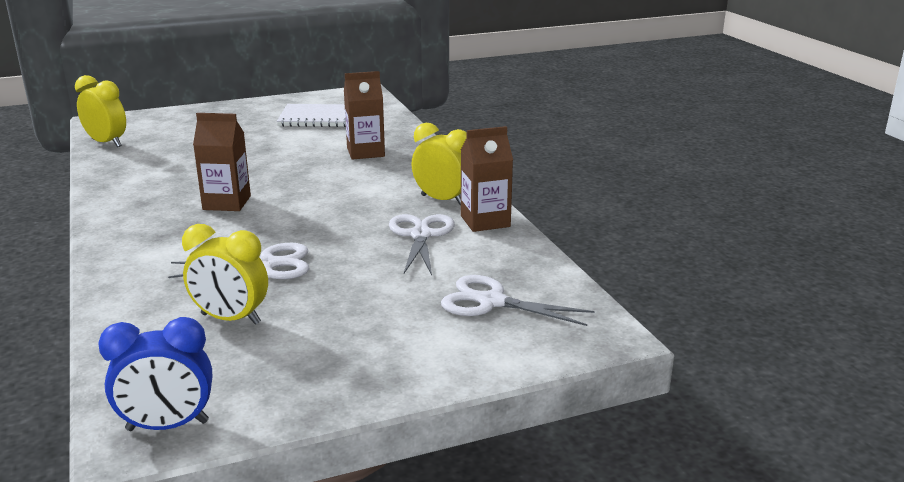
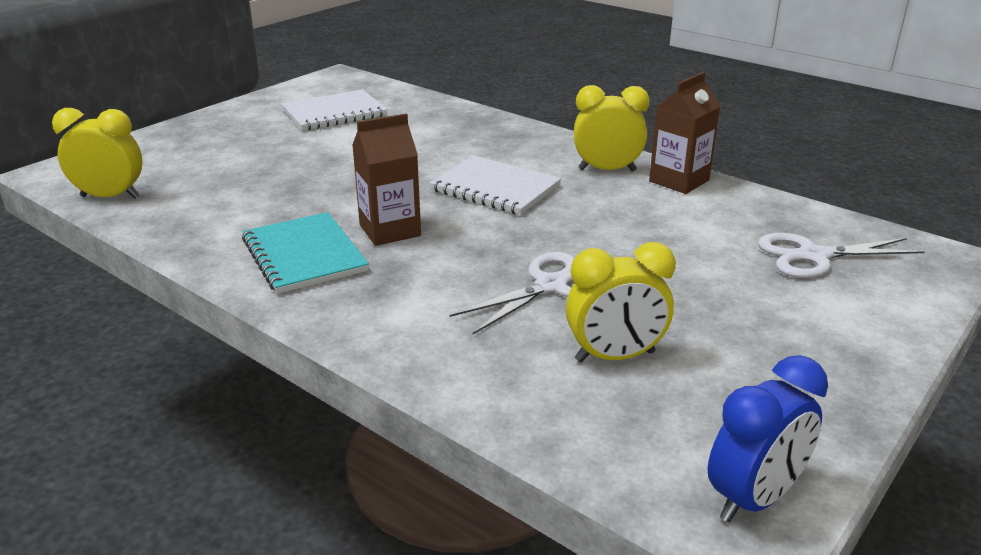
camera: 30 degrees left, 5 degrees up
brown carton [344,71,385,160] -> none
white scissors [389,214,455,275] -> none
none -> turquoise notebook [242,212,369,294]
none -> white notebook [429,155,562,215]

